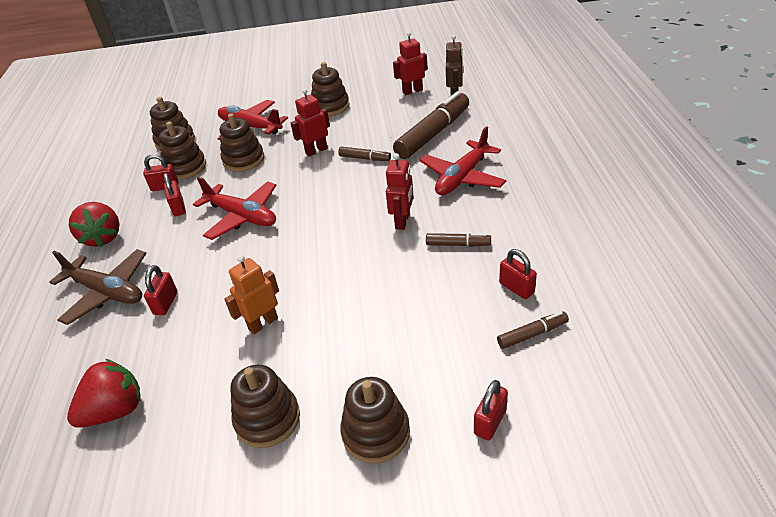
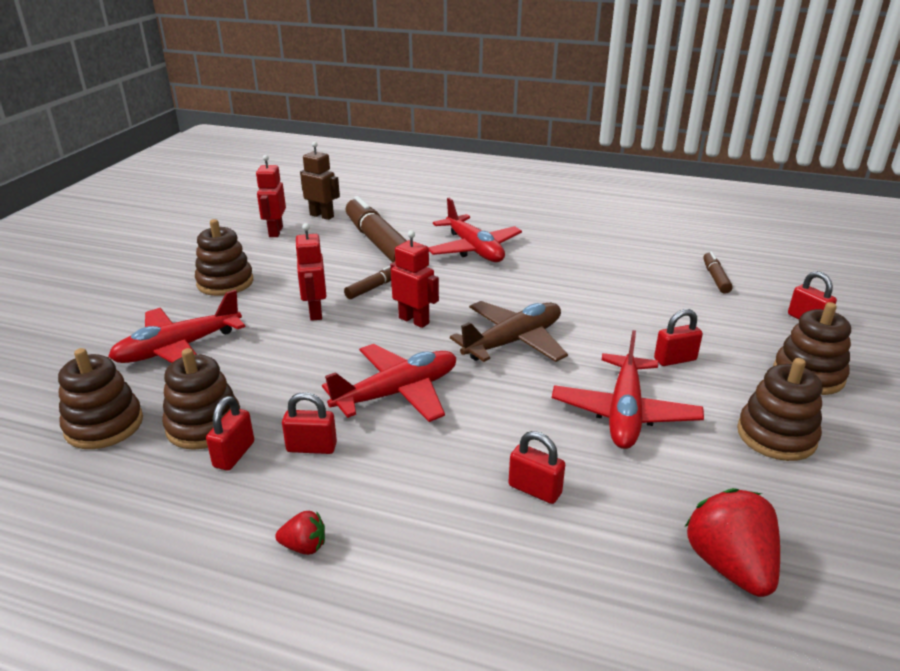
camera: 70 degrees left, 10 degrees down
brown plane [49,249,147,325] -> brown plane moved to [450,301,568,362]
red strawberry [69,202,120,247] -> red strawberry [275,511,325,555], size x0.50
brown stacking toy [220,114,264,172] -> none
orange robot [224,255,279,334] -> red plane [552,330,704,449]
red robot [386,153,414,230] -> red robot moved to [390,230,439,328]
brown marker [426,233,491,247] -> none
red padlock [499,249,537,299] -> red padlock moved to [654,309,703,366]

